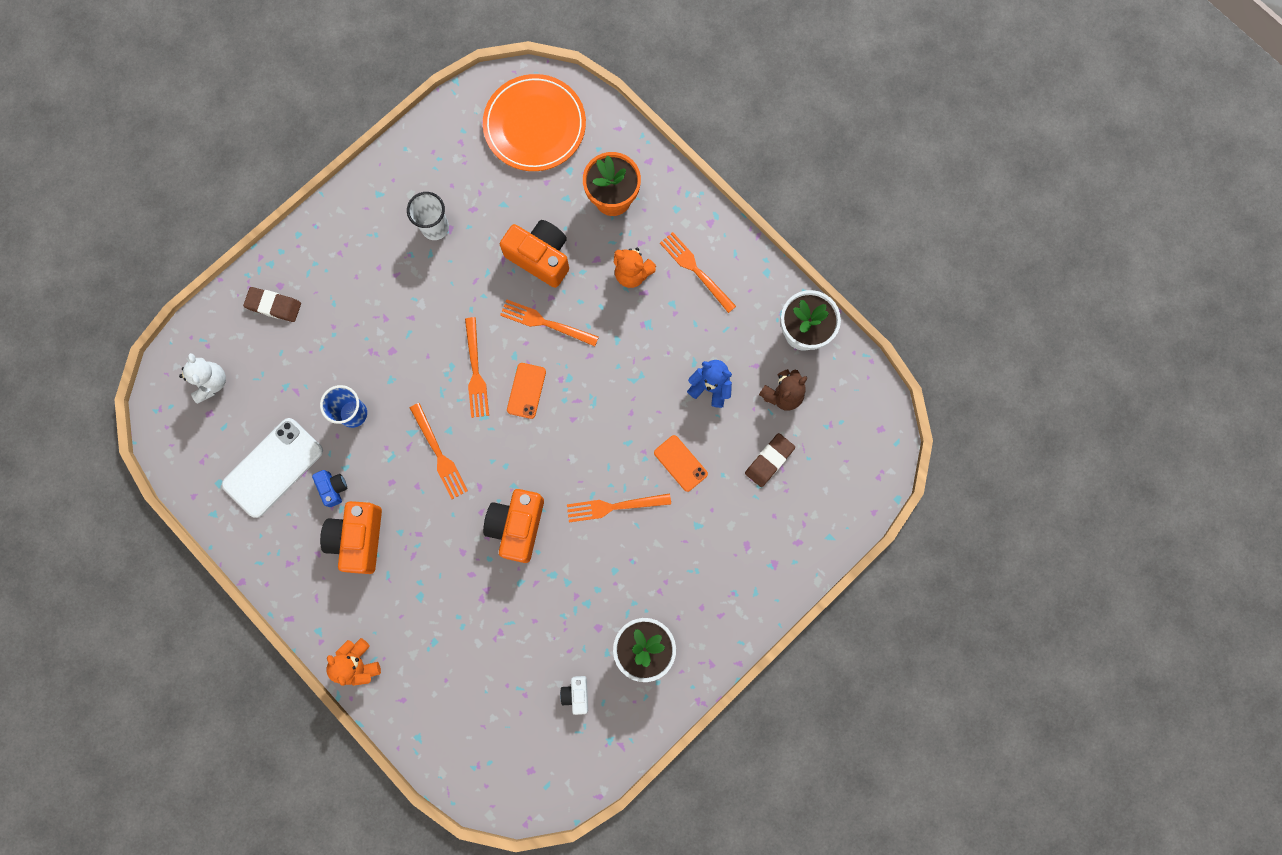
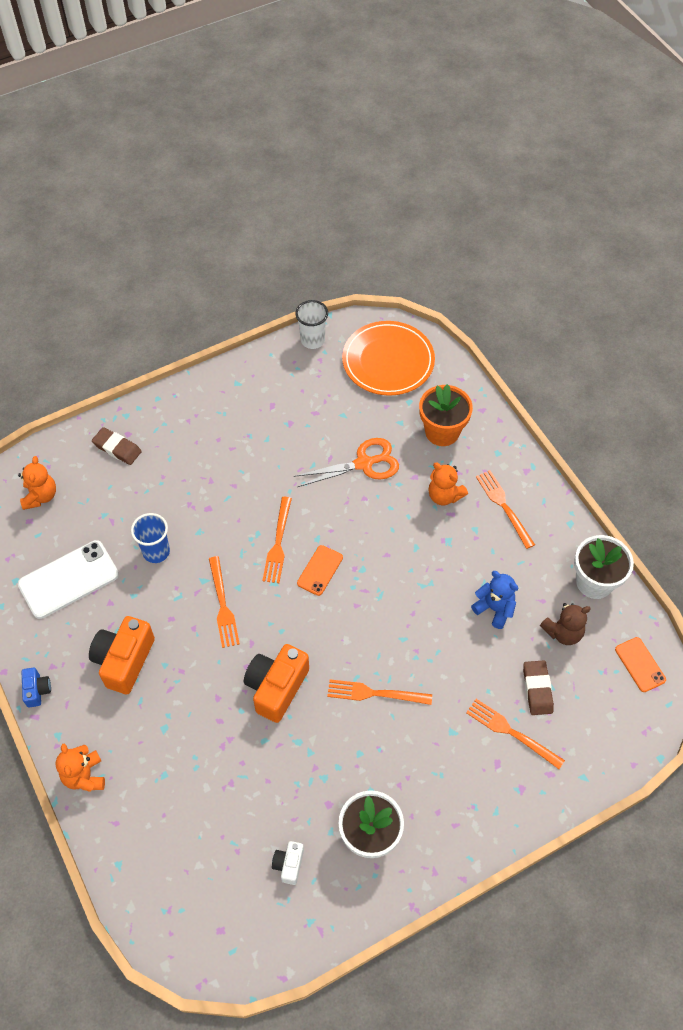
camera: 15 degrees right, 20 degrees down
white teddy bear [179,353,226,404] -> orange teddy bear [18,456,56,510]
blue camera [312,470,347,507] -> blue camera moved to [22,668,51,708]
white cup [407,192,449,240] -> white cup moved to [295,300,328,349]
orange camera [500,220,569,288] -> orange scissors [294,438,399,487]
orange fork [500,299,599,346] -> orange fork moved to [466,699,565,769]
orange phone [654,435,708,492] -> orange phone moved to [615,637,666,692]
brown eraser [745,433,795,487] -> brown eraser turned 60 degrees counterclockwise [523,660,554,715]

